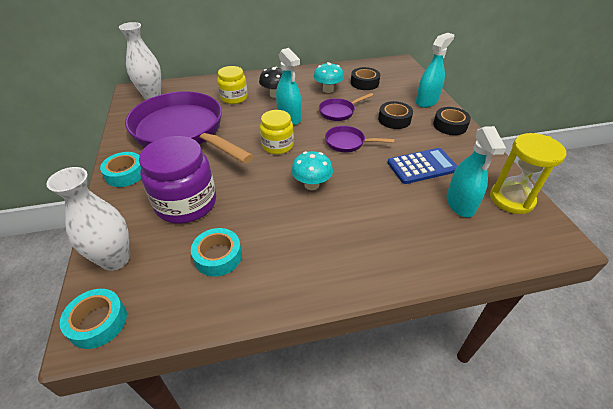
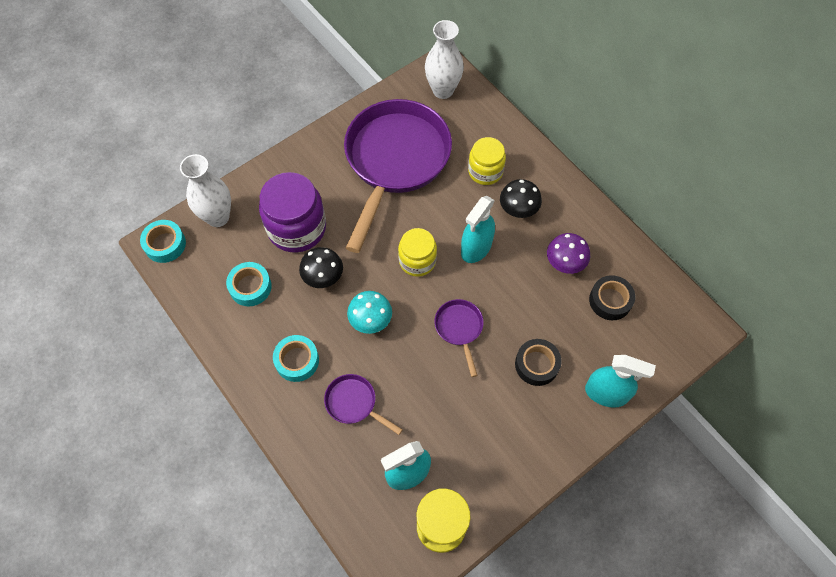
camera: 65 degrees right, 20 degrees up
turquoise tape [100,152,141,187] -> turquoise tape moved to [273,335,319,382]
turquoise mushroom [314,62,344,93] -> purple mushroom [547,233,590,274]
purple pan [319,93,373,121] -> purple pan moved to [324,374,403,435]
blue calculator [388,148,457,184] -> none
black tape [433,107,471,135] -> none
none -> black mushroom [299,247,343,288]

